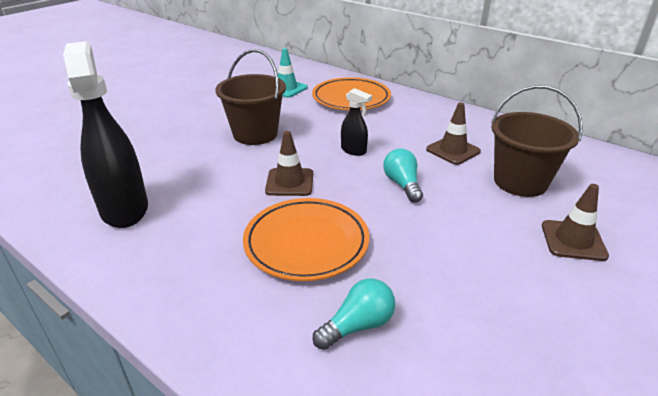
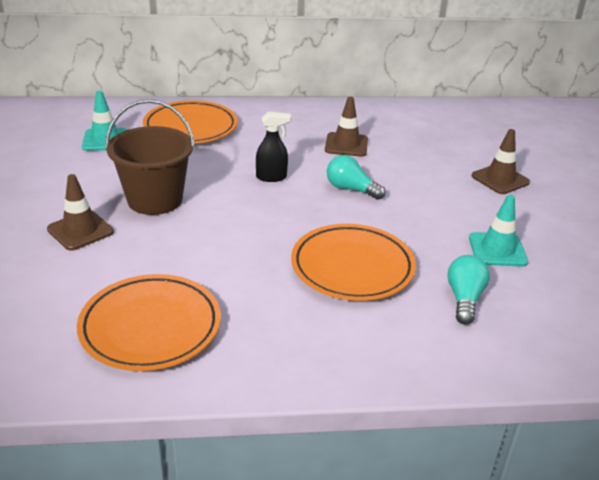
camera: 45 degrees left, 0 degrees up
black spray bottle [63,41,148,228] -> orange plate [77,274,221,371]
brown traffic cone [265,131,313,196] -> brown traffic cone moved to [47,174,114,251]
brown bucket [491,85,583,197] -> none
none -> turquoise traffic cone [469,195,528,267]

